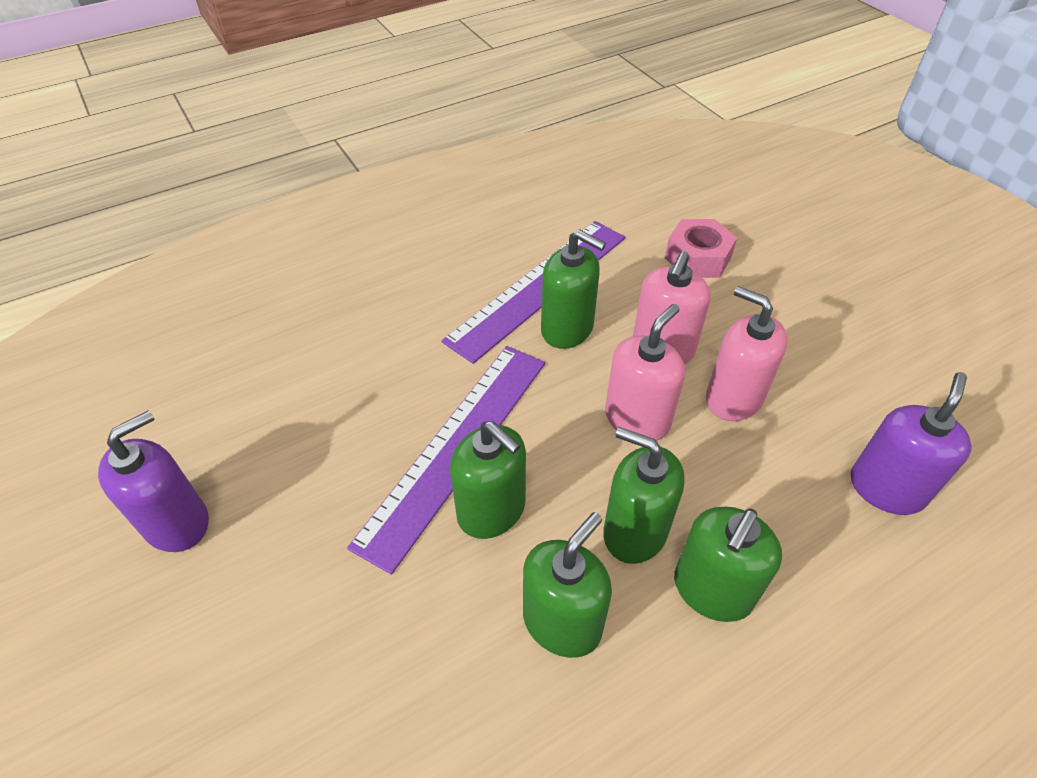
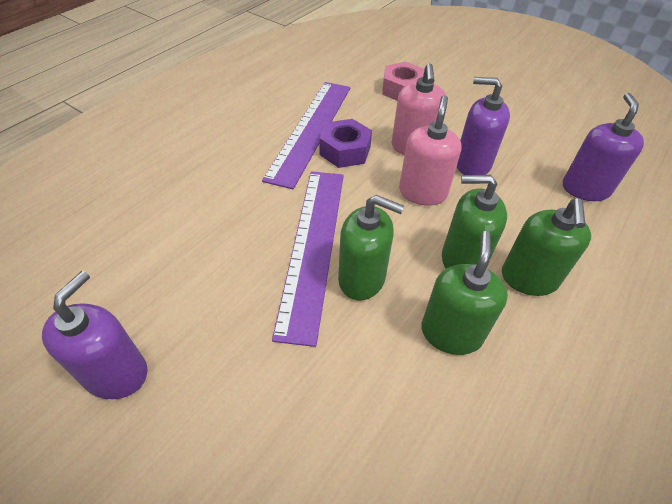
camera: 25 degrees left, 0 degrees up
green soap dispenser [541,229,606,349] -> purple nut [319,119,372,168]
pink soap dispenser [706,286,788,421] -> purple soap dispenser [457,77,510,175]

